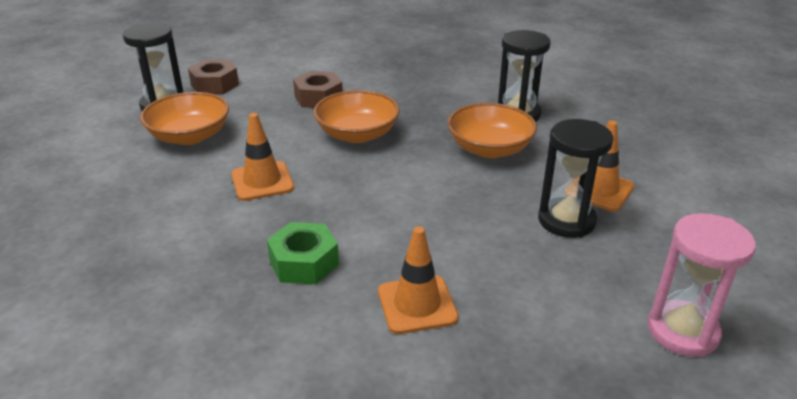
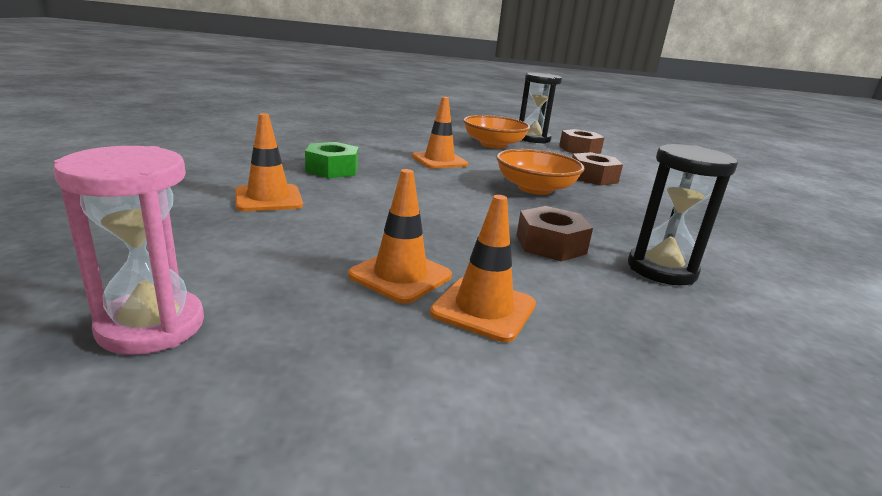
camera: 80 degrees right, 10 degrees down
orange bowl [448,103,537,158] -> brown nut [516,206,593,261]
black hourglass [538,119,613,238] -> orange traffic cone [348,169,452,304]

